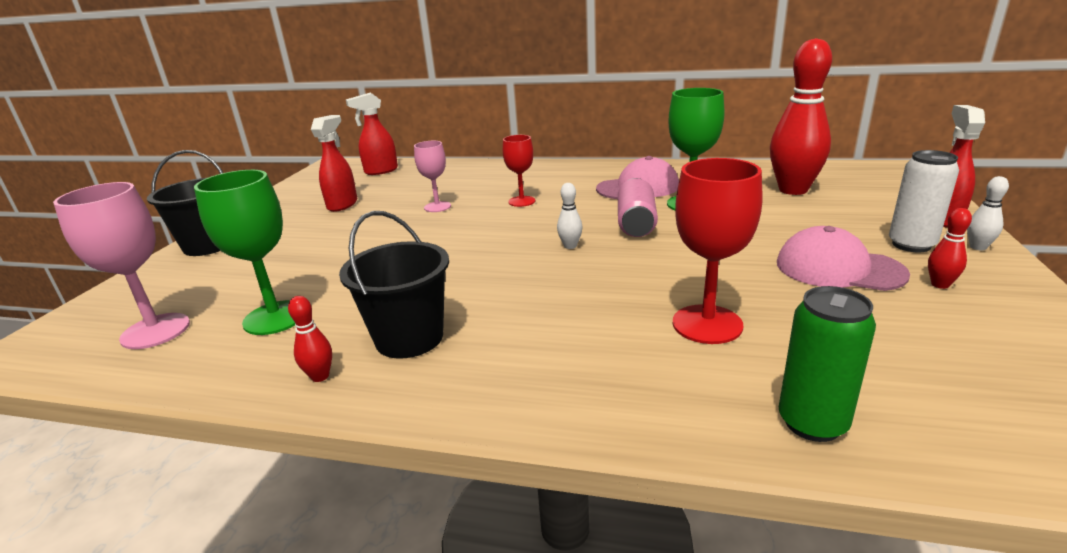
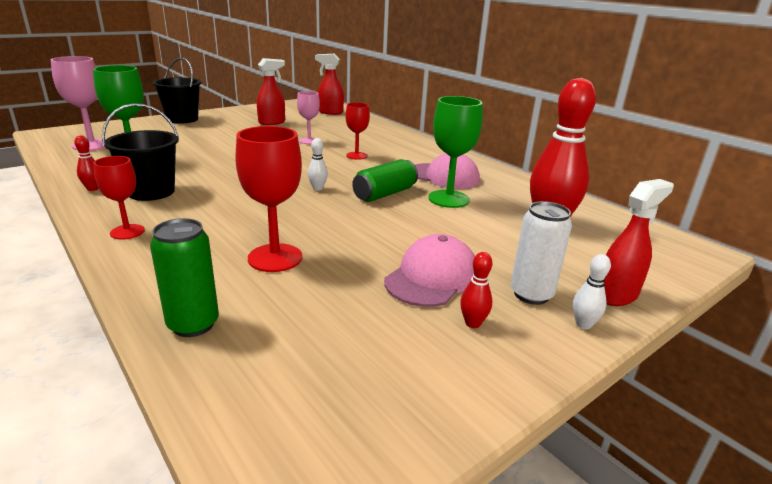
camera: 35 degrees right, 0 degrees up
pink can [618,178,658,237] -> green can [352,159,418,202]
pink cap [777,226,910,291] -> pink cap turned 60 degrees clockwise [384,234,475,307]
none -> red goblet [94,156,145,240]

